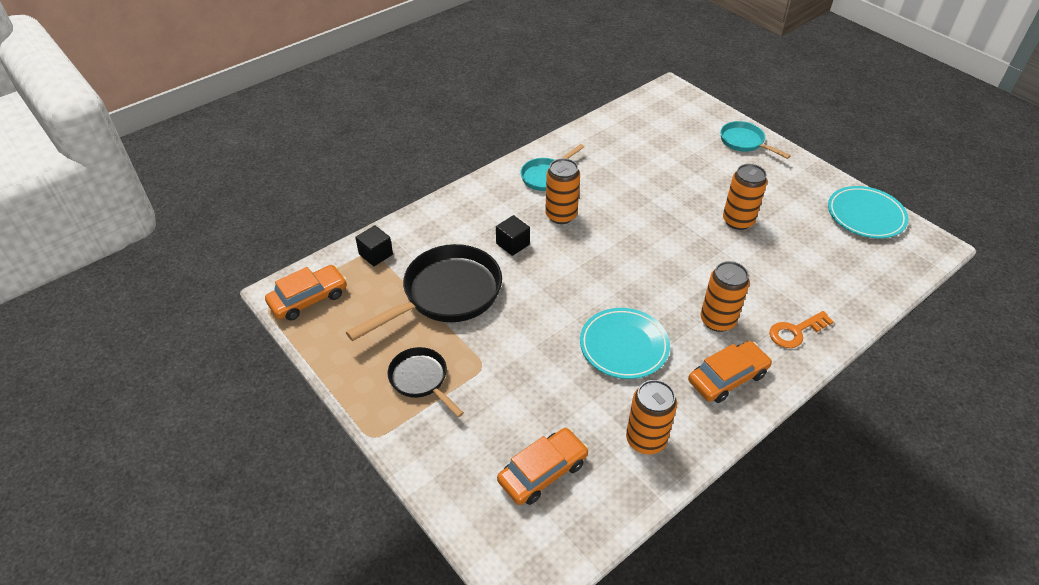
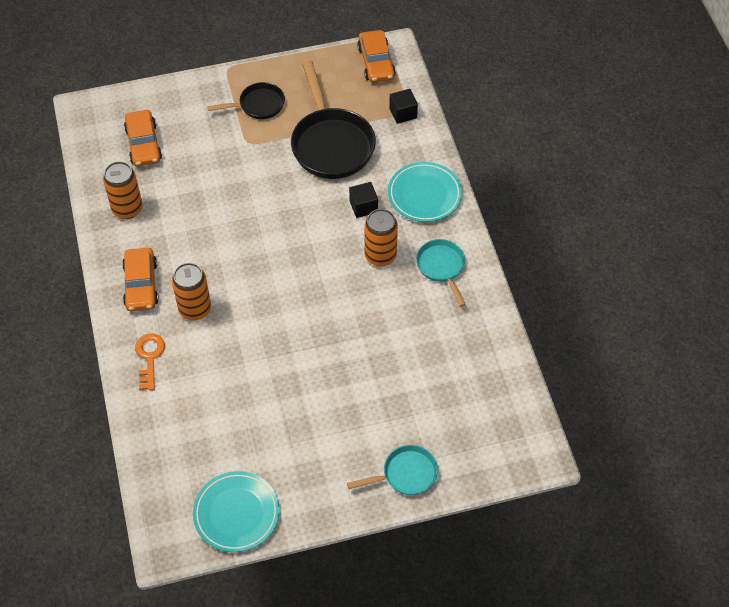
camera: 115 degrees right, 10 degrees up
turquoise plate [580,308,670,379] -> turquoise plate moved to [388,162,462,222]
orange can [723,164,767,230] -> none

